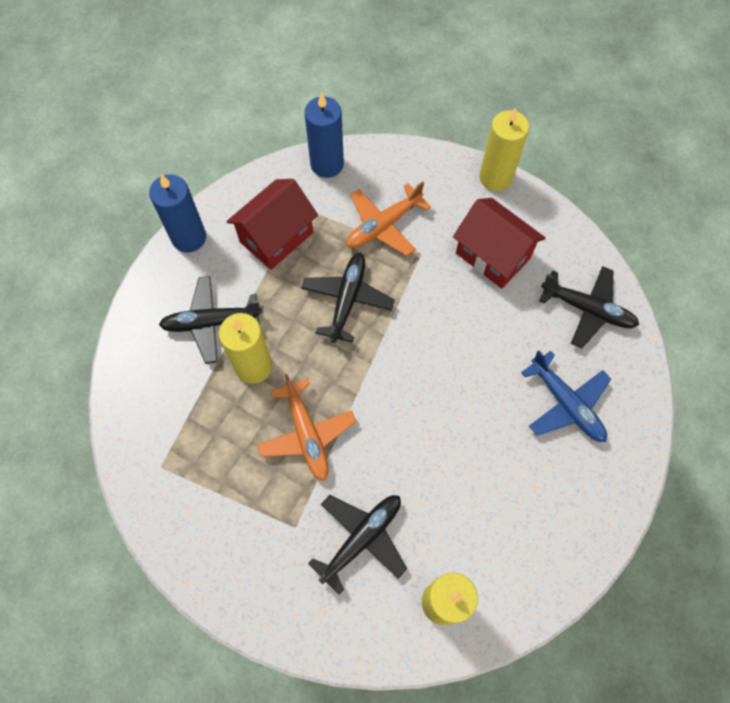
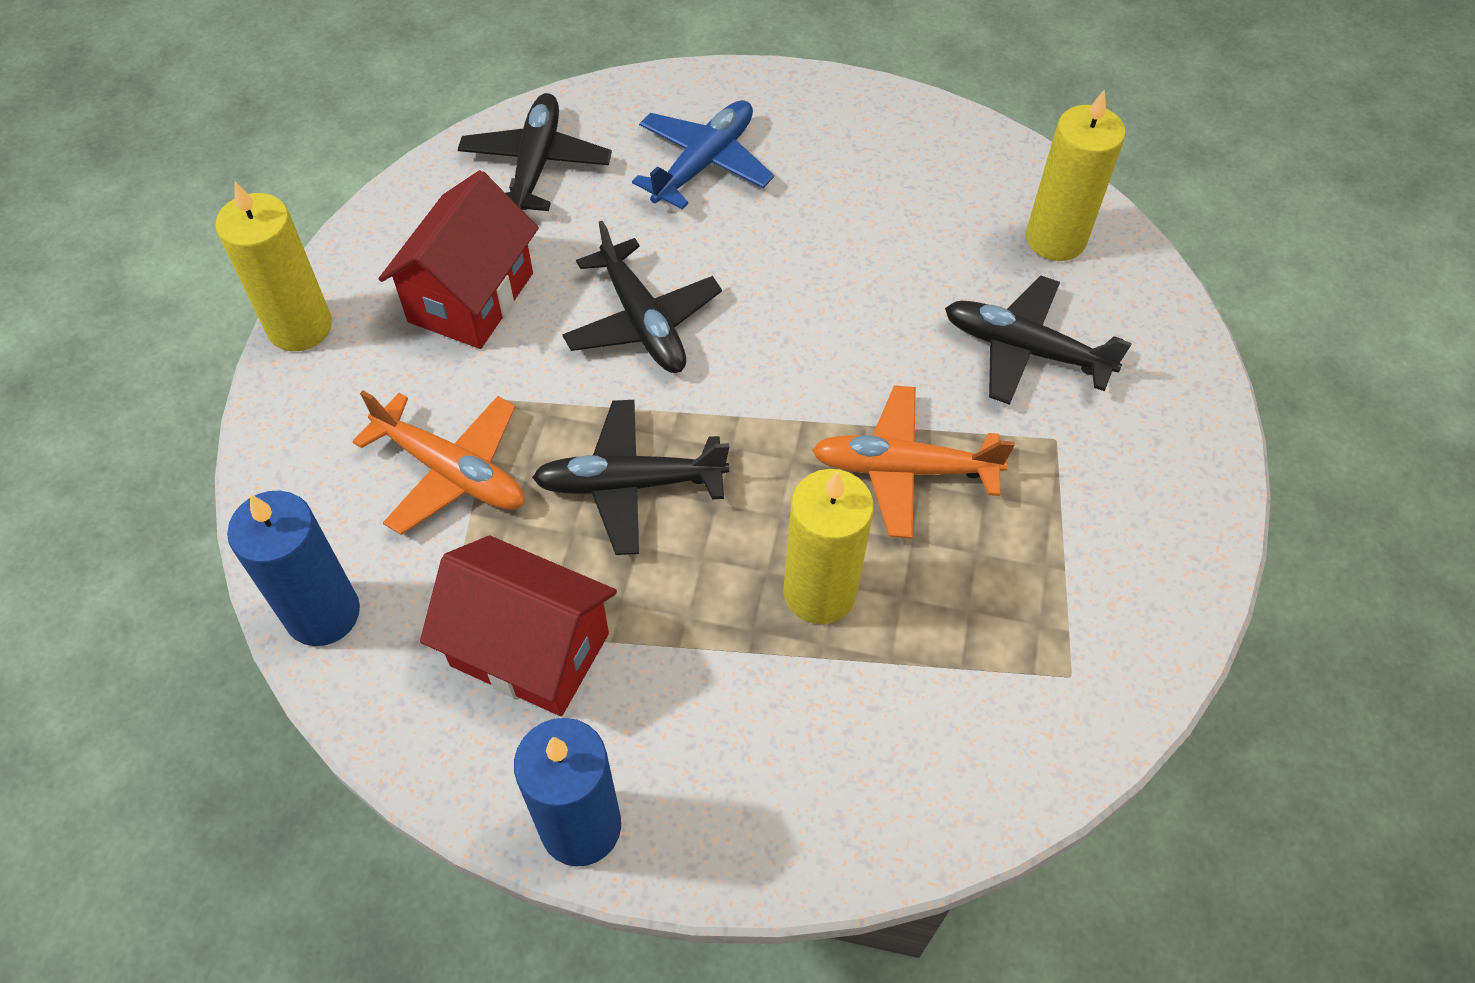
camera: 110 degrees left, 10 degrees down
black plane [159,276,262,364] -> black plane moved to [562,221,722,373]
orange plane [257,374,356,481] -> orange plane turned 135 degrees counterclockwise [812,385,1015,538]

